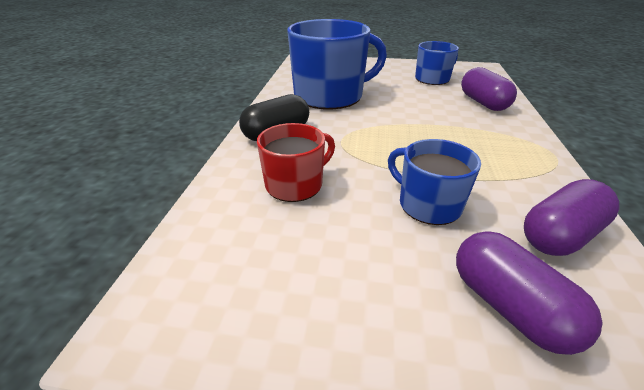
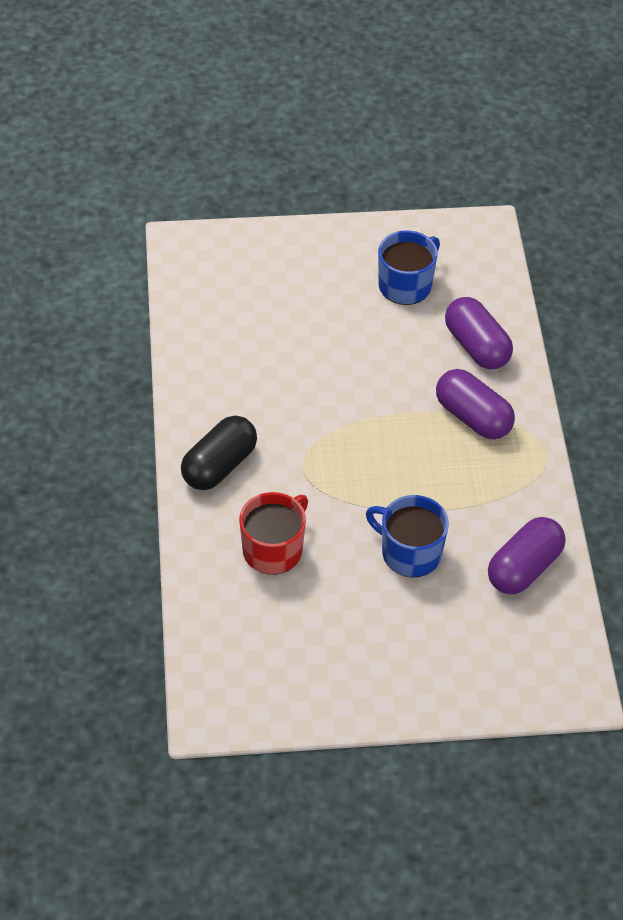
camera: 15 degrees left, 15 degrees up
blue mug [287,19,387,109] -> none
purple capsule [456,231,603,355] -> purple capsule moved to [436,369,515,439]

